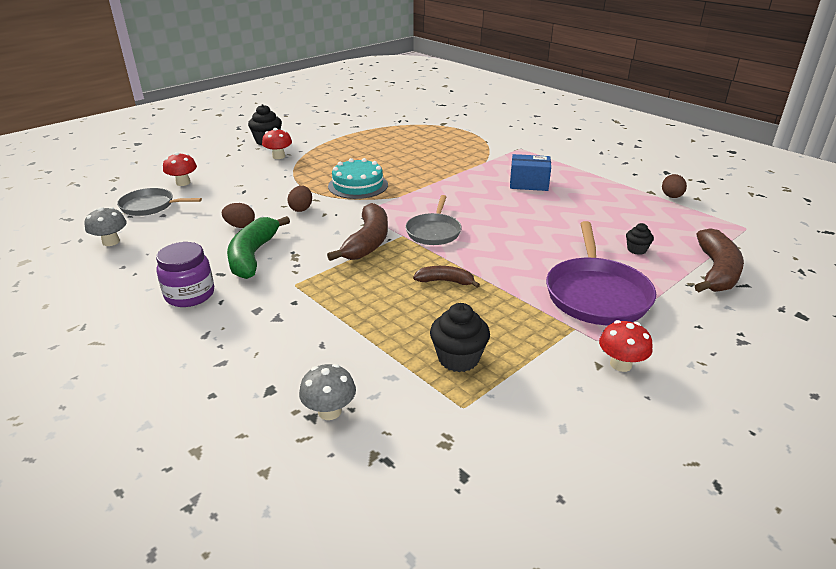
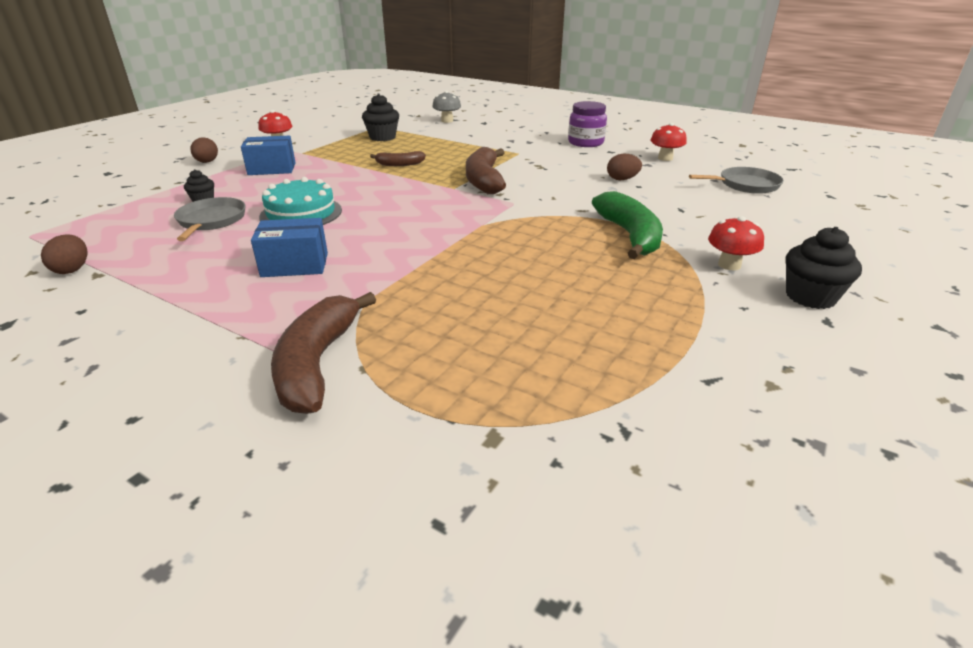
camera: 165 degrees right, 0 degrees up
grey mushroom [85,207,127,246] -> none
red mushroom [163,152,197,186] -> red mushroom moved to [651,123,687,161]
green banana [227,216,290,279] -> green banana moved to [592,191,663,259]
brown egg [287,186,312,212] -> brown egg moved to [190,137,218,163]
turquoise cake [328,158,388,199] -> turquoise cake moved to [259,177,342,225]
grey pan [405,195,462,245] -> grey pan moved to [174,197,246,241]
purple pan [546,221,656,325] -> blue box [241,136,296,175]
brown banana [695,228,744,292] -> brown banana moved to [271,292,376,414]

